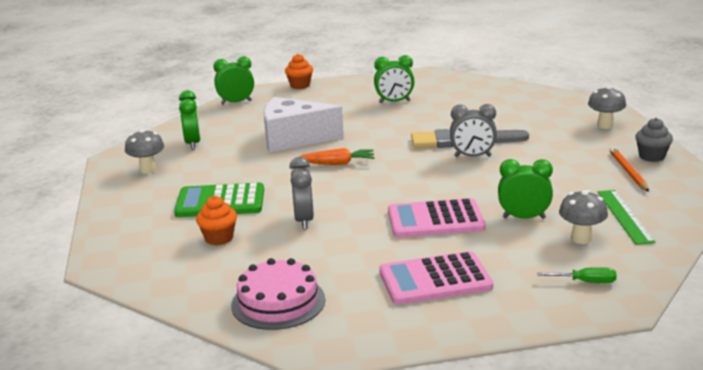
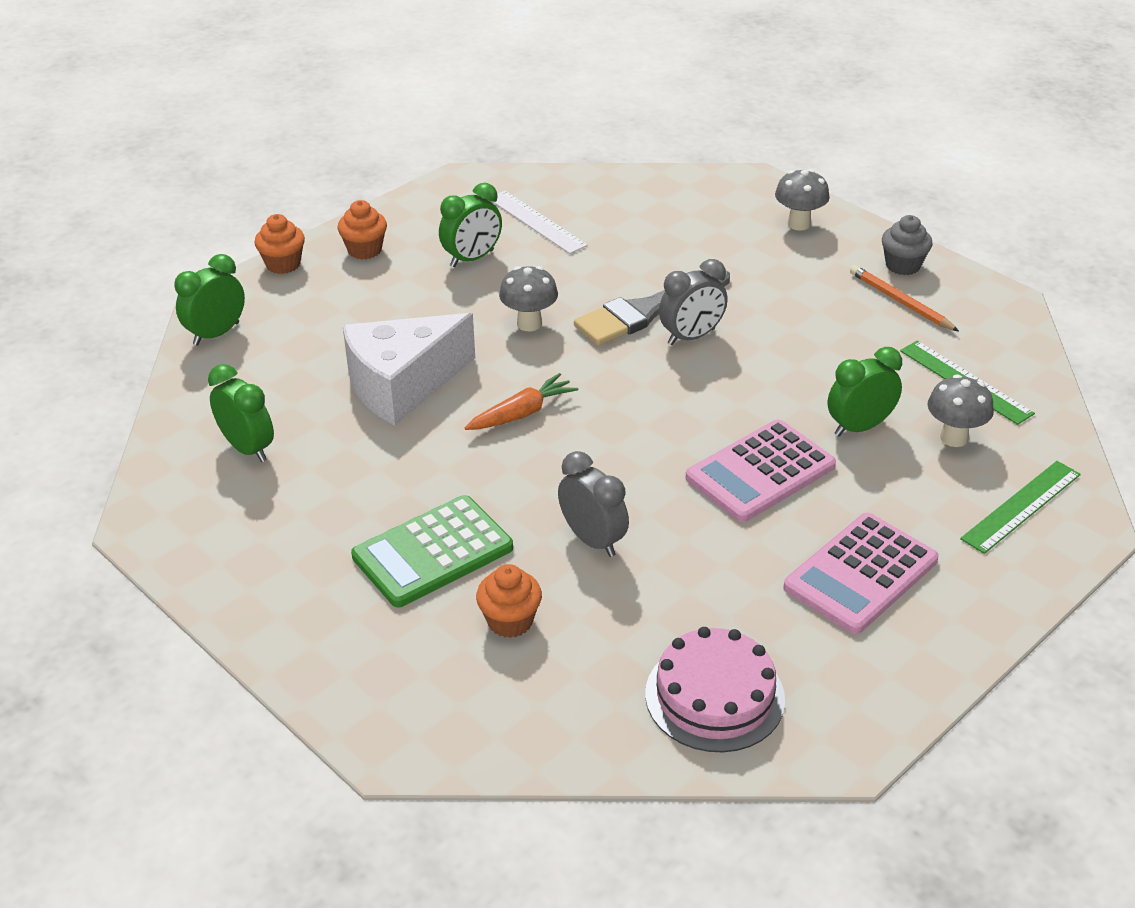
camera: 35 degrees left, 15 degrees up
grey mushroom [125,129,164,174] -> grey mushroom moved to [499,266,558,331]
green screwdriver [537,267,616,283] -> green ruler [960,461,1081,554]
none -> orange cupcake [338,200,387,260]
none -> white ruler [491,191,588,254]

